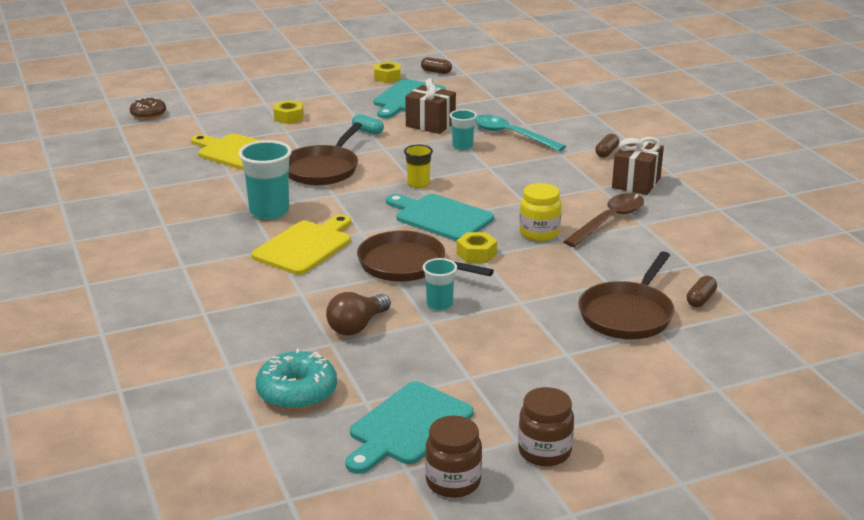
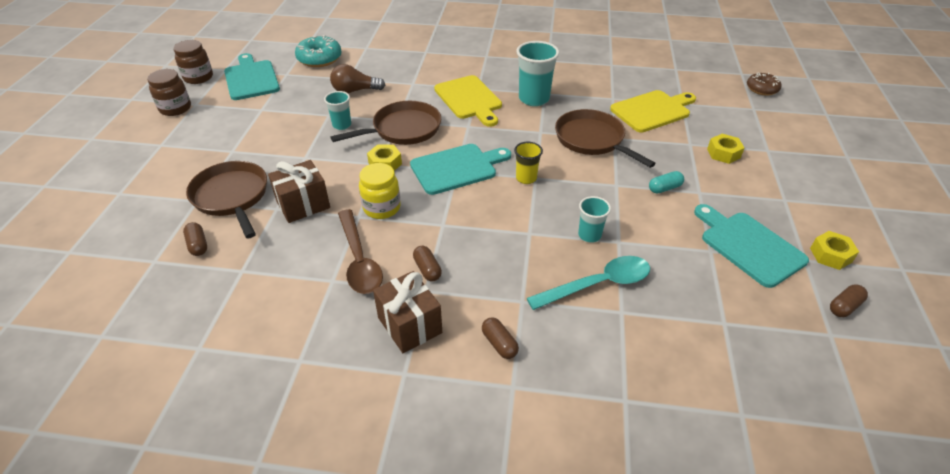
camera: 120 degrees right, 15 degrees up
brown light bulb [326,292,391,336] -> brown light bulb turned 75 degrees counterclockwise [330,64,385,93]
brown gift [405,78,456,134] -> brown gift moved to [268,160,330,223]
none -> brown capsule [413,246,442,281]

